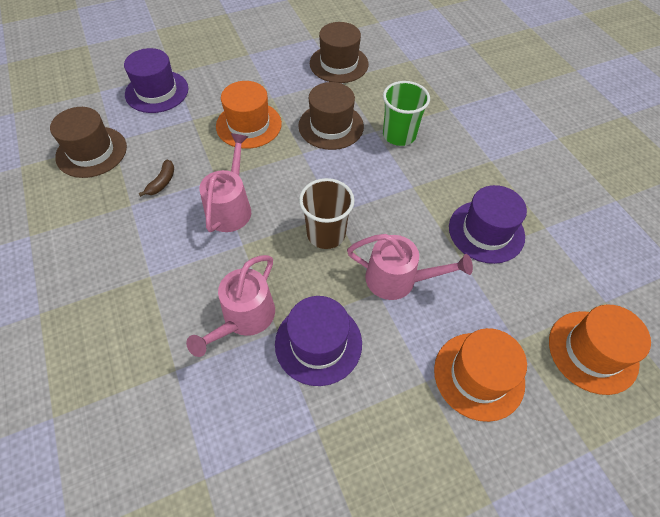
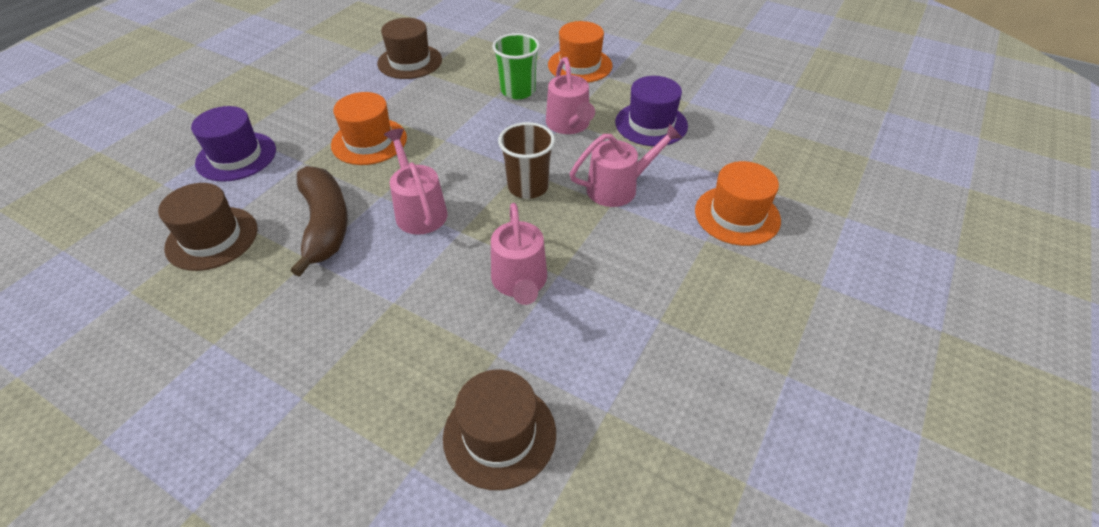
camera: 35 degrees left, 10 degrees down
brown banana [138,160,174,197] -> brown banana [291,166,348,277], size x2.40
purple hat [275,296,362,386] -> none
brown hat [298,82,364,150] -> brown hat moved to [443,370,556,490]
orange hat [549,304,651,395] -> orange hat moved to [548,21,613,83]
none -> pink watering can [546,57,595,134]

